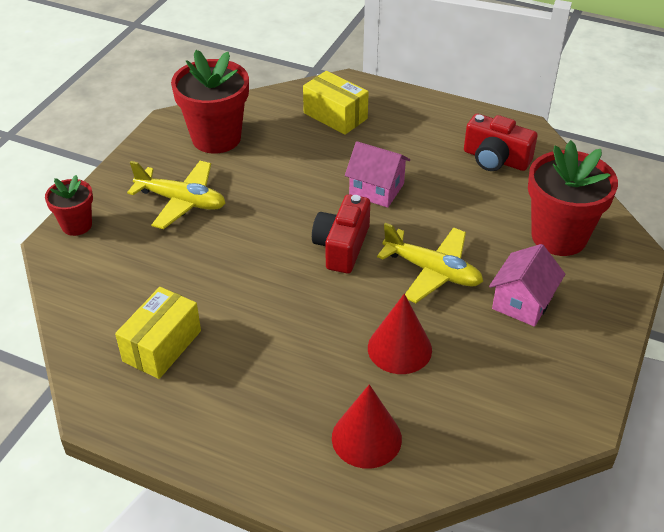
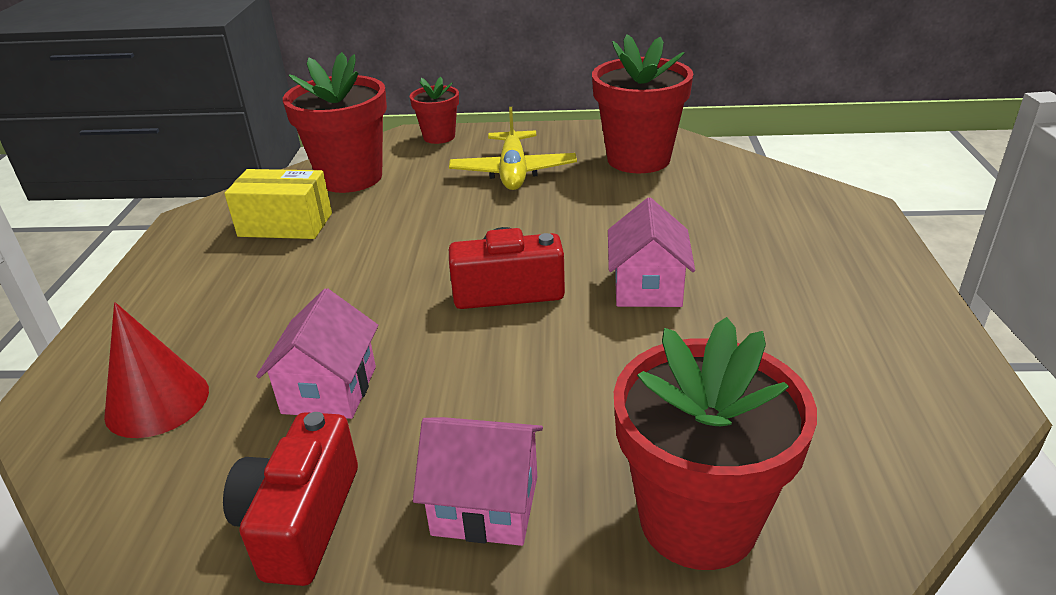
camera: 70 degrees right, 10 degrees down
yellow box [303,71,369,135] -> none
red cone [368,294,432,374] -> pink house [256,288,378,419]
yellow plane [377,223,483,303] -> none
red camera [464,114,538,171] -> red camera moved to [223,412,358,586]
none -> red flower pot [283,52,387,193]

